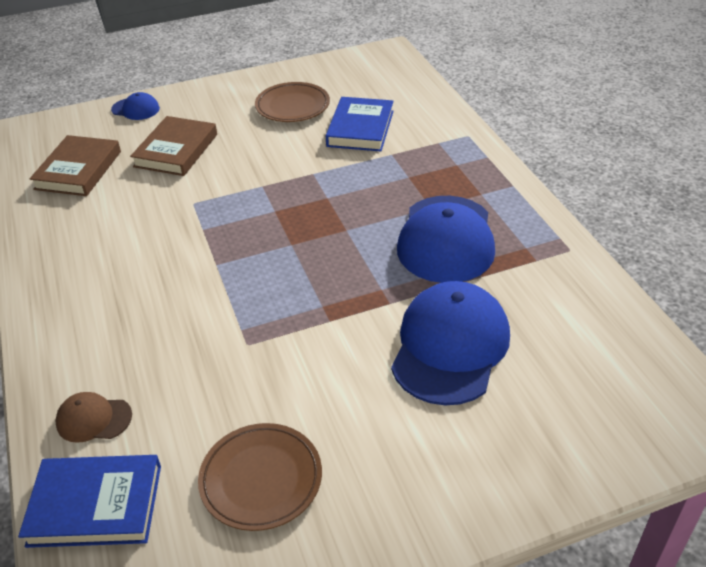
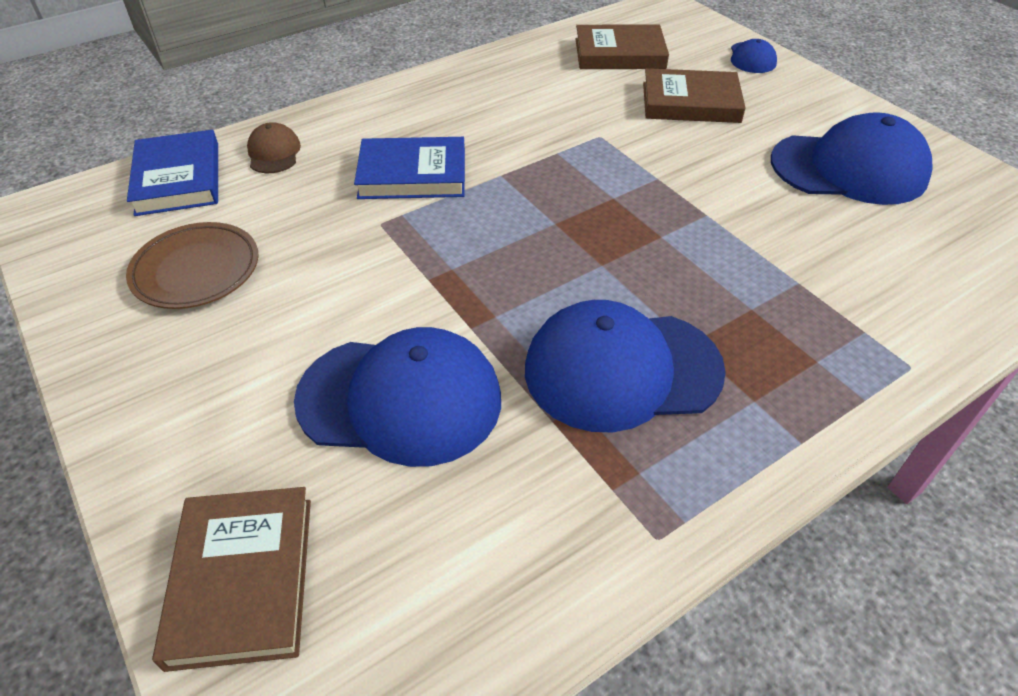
camera: 75 degrees right, 5 degrees up
brown plate [255,82,330,122] -> blue cap [771,112,933,205]
blue book [326,97,394,151] -> blue book moved to [354,137,465,199]
none -> brown book [152,487,311,672]

